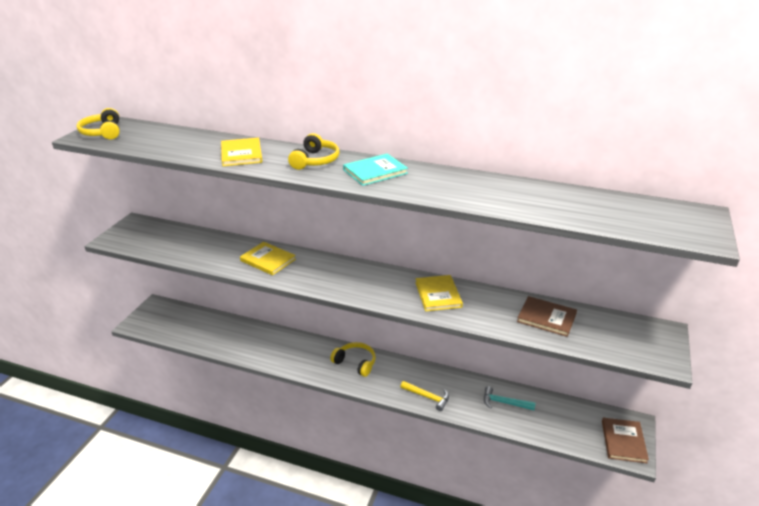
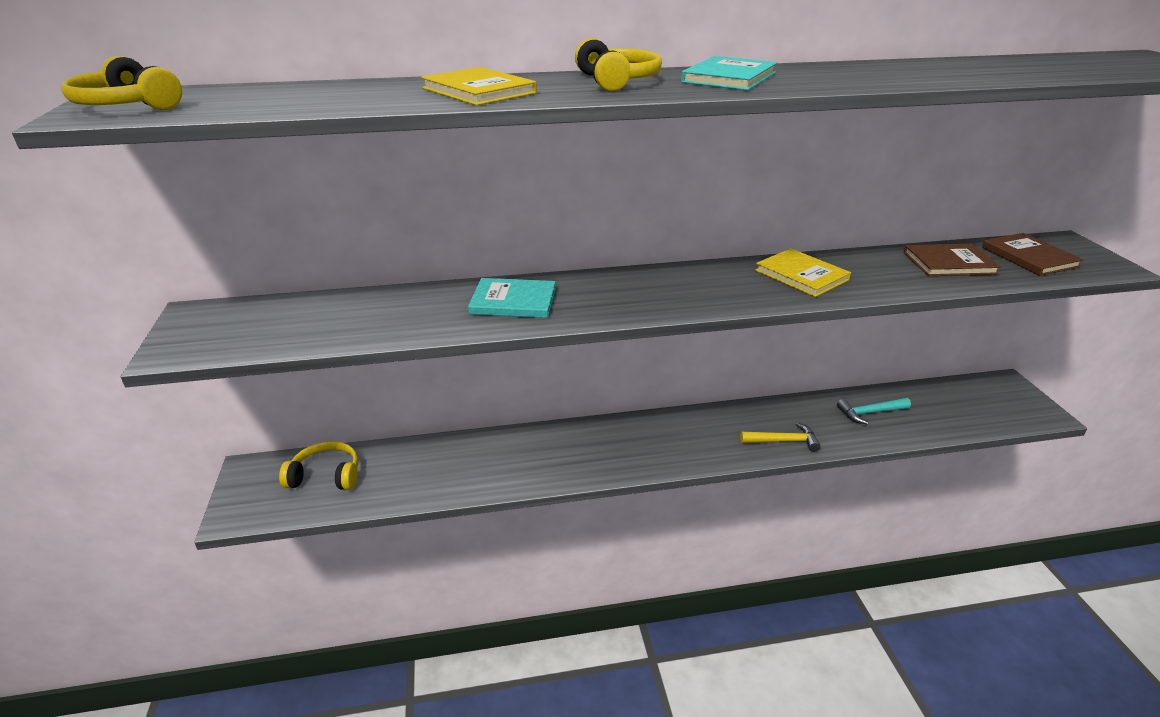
camera: 30 degrees left, 0 degrees up
yellow book [240,242,296,275] -> turquoise book [468,278,556,318]
yellow headphones [330,342,376,377] -> yellow headphones moved to [279,441,358,490]
brown book [602,418,649,463] -> brown book moved to [982,233,1084,276]

